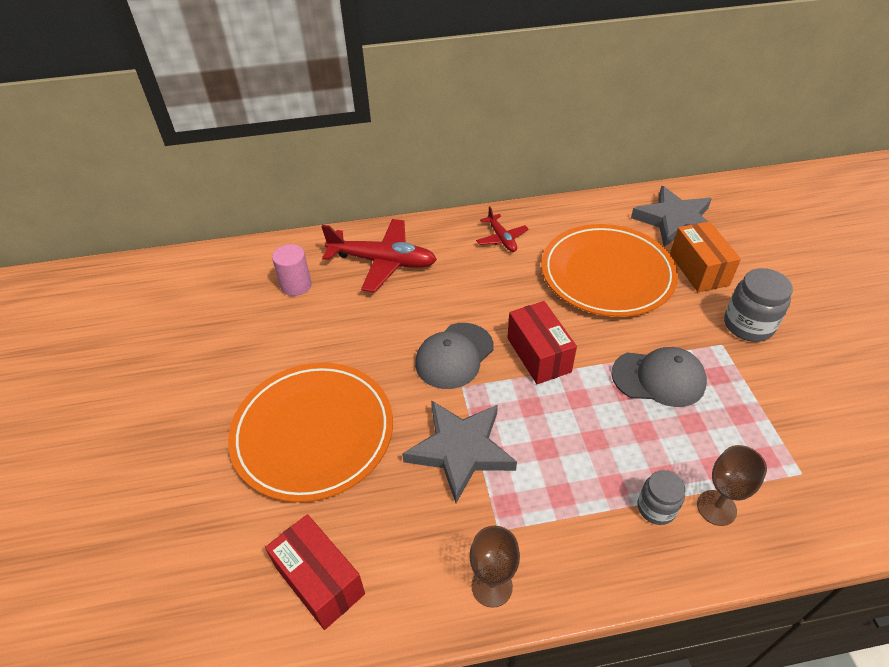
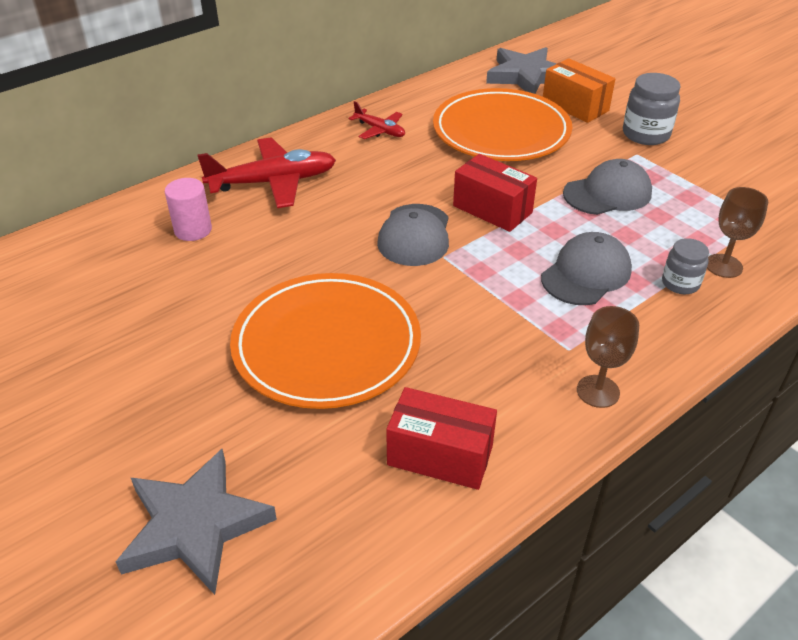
camera: 30 degrees left, 5 degrees down
grey star [402,400,517,503] -> grey star moved to [116,449,277,595]
none -> grey cap [541,232,632,305]

